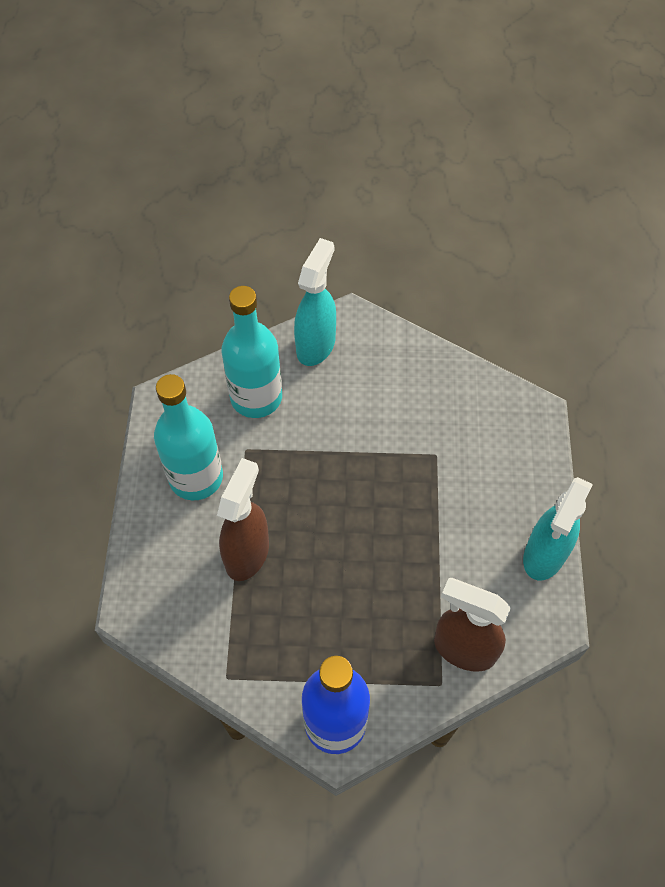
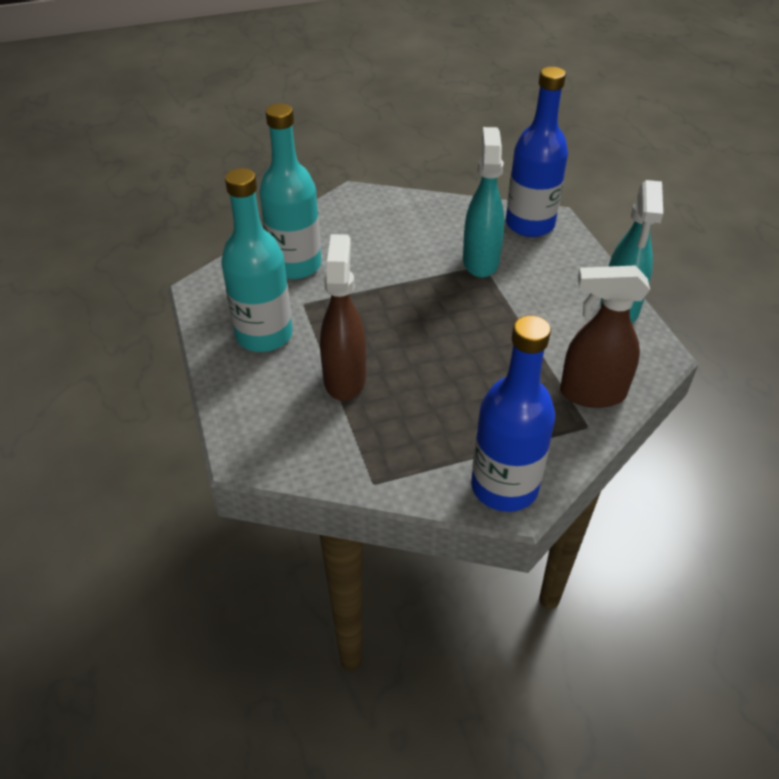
camera: 20 degrees left, 15 degrees down
turquoise spray bottle [294,238,336,366] -> turquoise spray bottle moved to [463,127,504,278]
none -> blue bottle [506,67,568,237]

